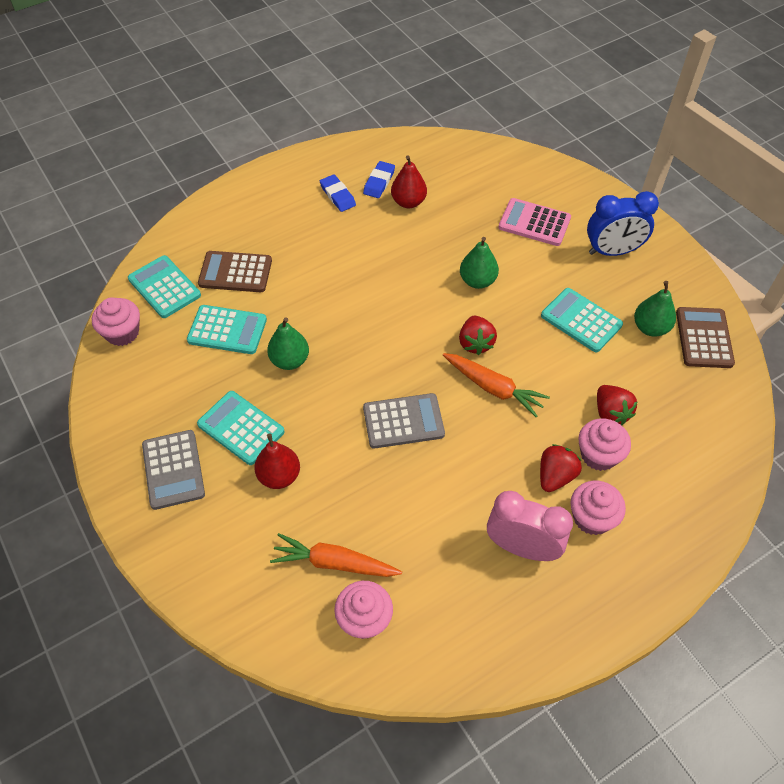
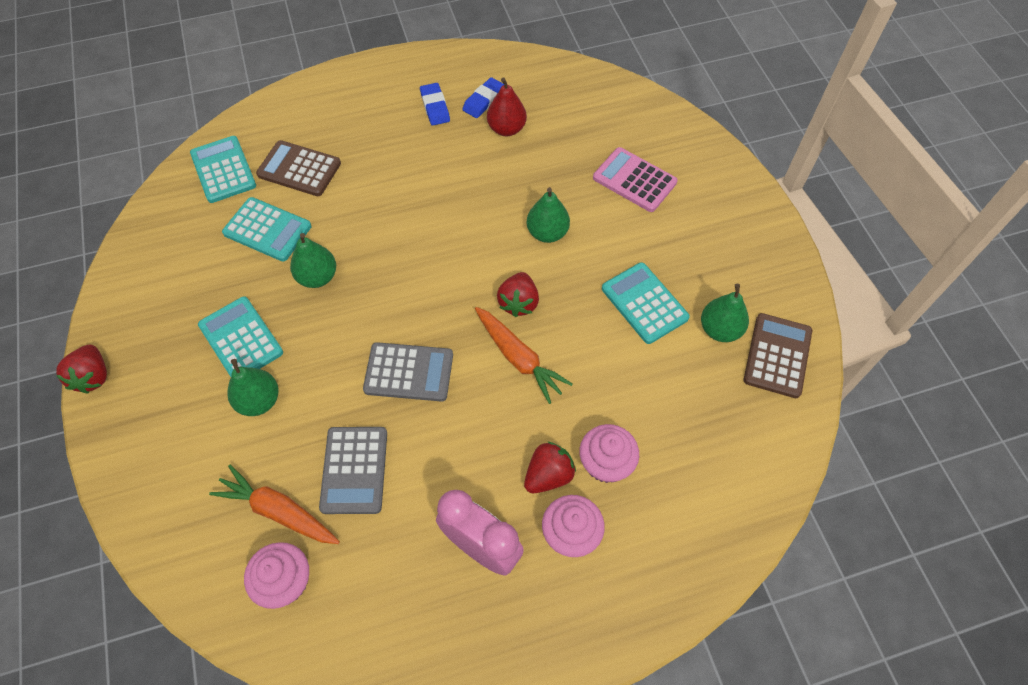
camera: 15 degrees right, 5 degrees up
pink cupcake [92,297,140,346] -> none
grey calculator [142,430,205,510] -> grey calculator moved to [319,427,387,514]
red pear [254,434,300,489] -> green pear [227,359,279,416]
blue clock [587,191,659,256] -> none
red strawberry [597,385,638,425] -> red strawberry moved to [56,345,107,393]

